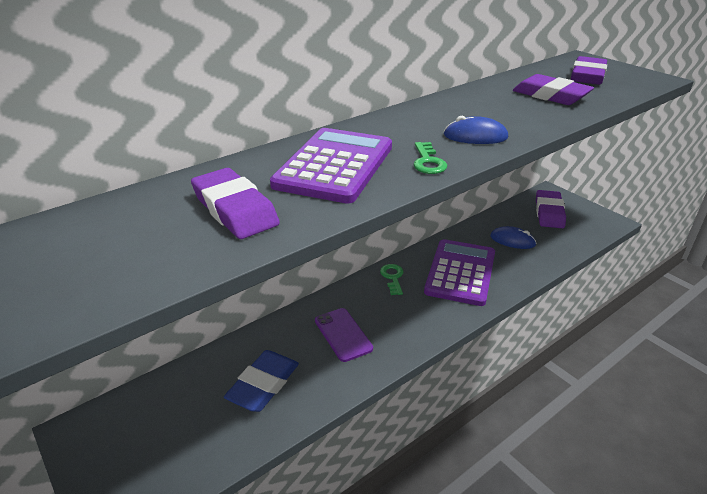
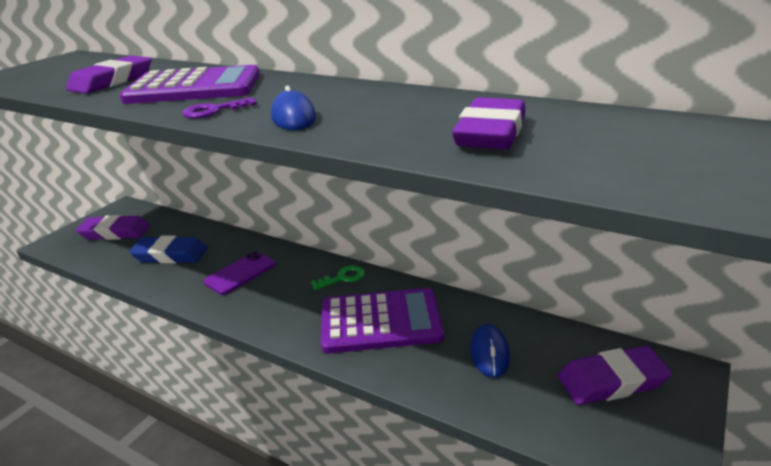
camera: 70 degrees right, 5 degrees down
green key [414,142,447,174] -> purple key [182,97,257,118]
purple eraser [571,56,607,85] -> purple eraser moved to [76,215,150,240]

